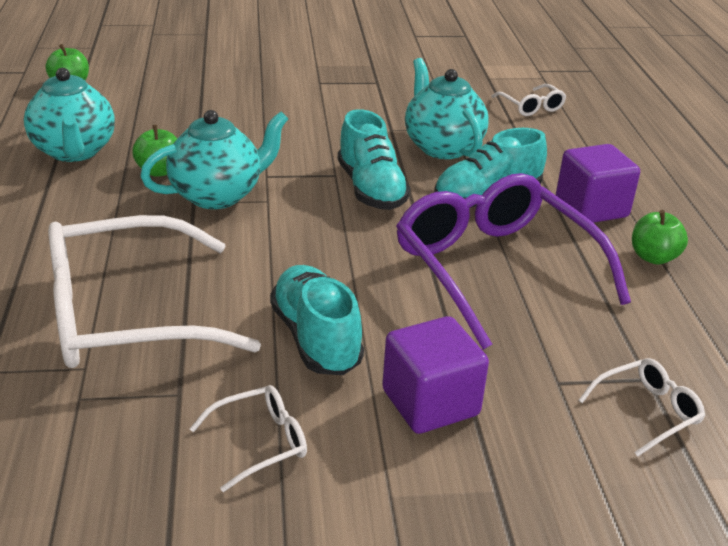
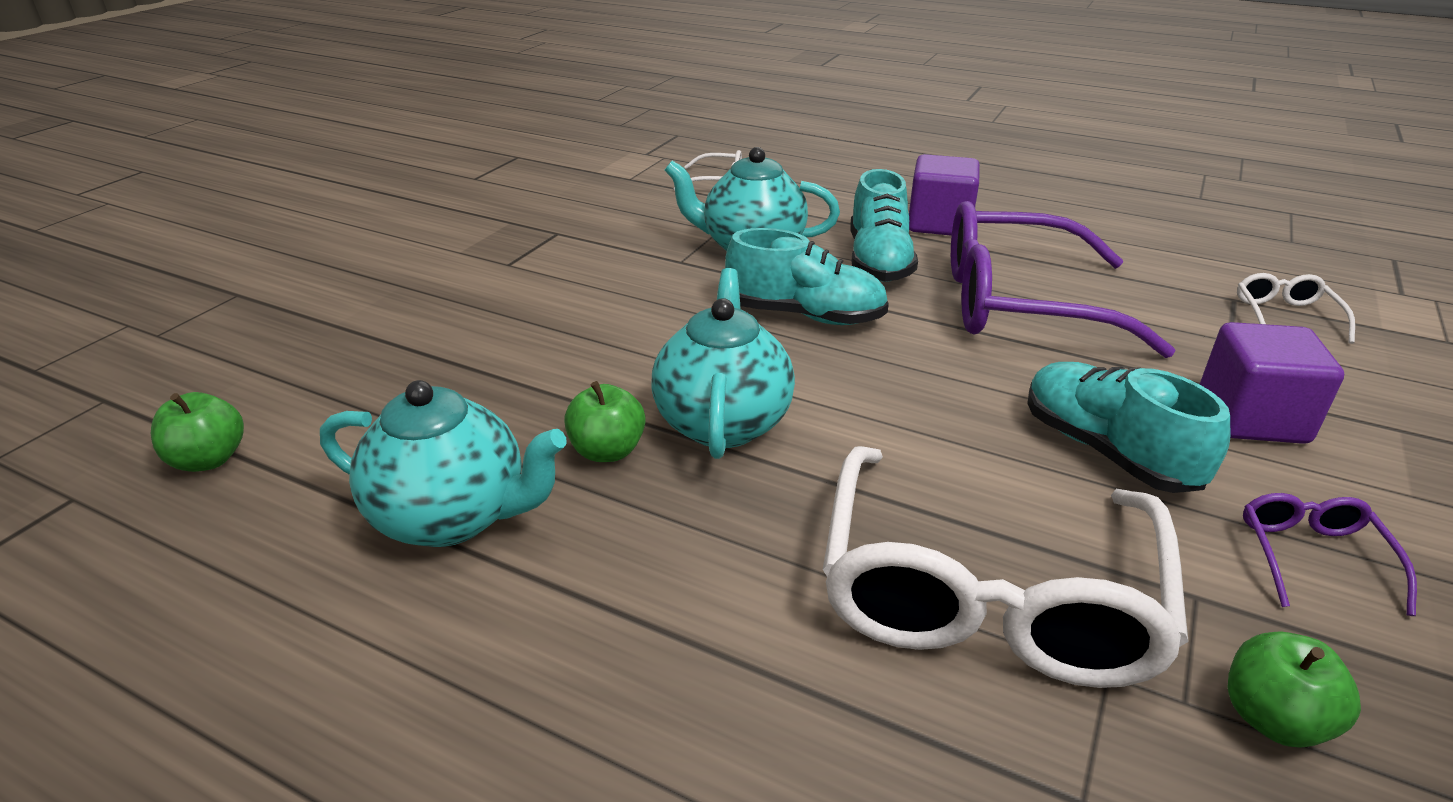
camera: 55 degrees left, 0 degrees up
white glasses [189,385,307,492] -> purple glasses [1243,493,1417,616]
turquoise shoe [270,265,364,375] -> turquoise shoe turned 45 degrees clockwise [1027,362,1230,493]
green apple [632,210,688,265] -> green apple moved to [1227,631,1361,748]

